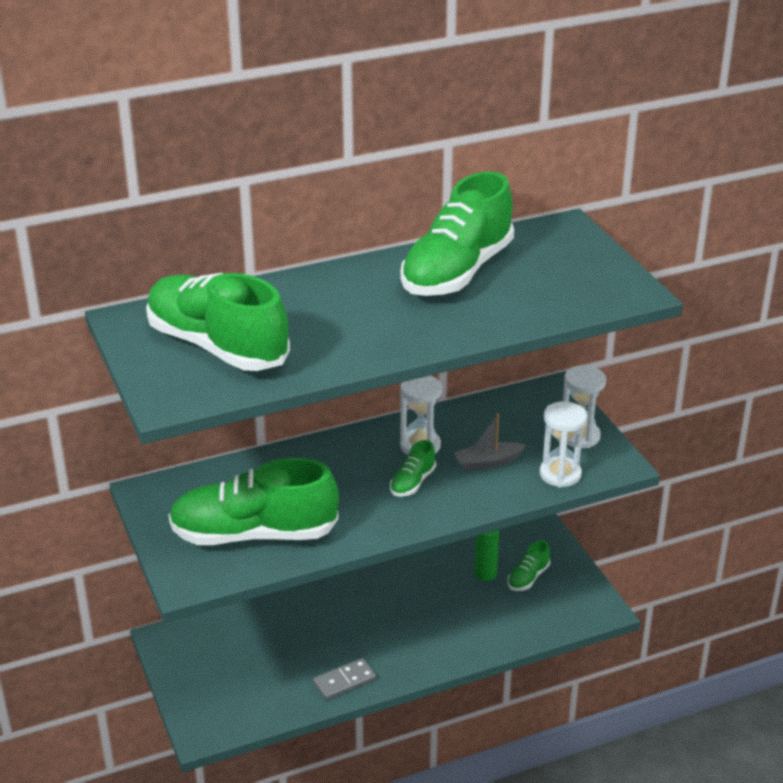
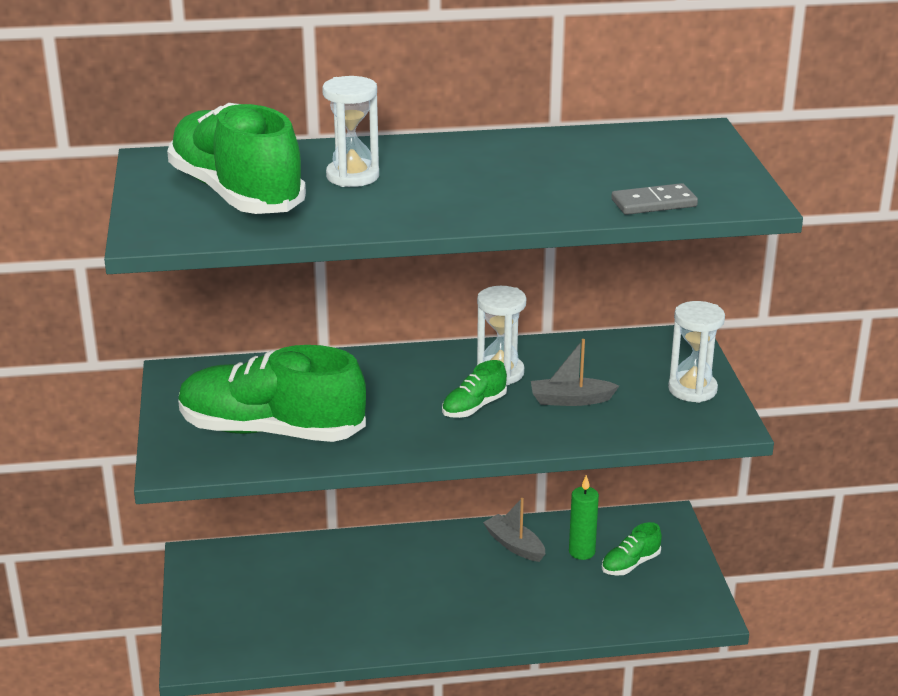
camera: 15 degrees right, 5 degrees down
grey domino [313,658,376,700] -> grey domino moved to [611,183,698,215]
green shoe [400,171,514,296] -> none
white hourglass [540,401,587,488] -> white hourglass moved to [322,76,379,187]
none -> grey boat [483,498,546,562]

